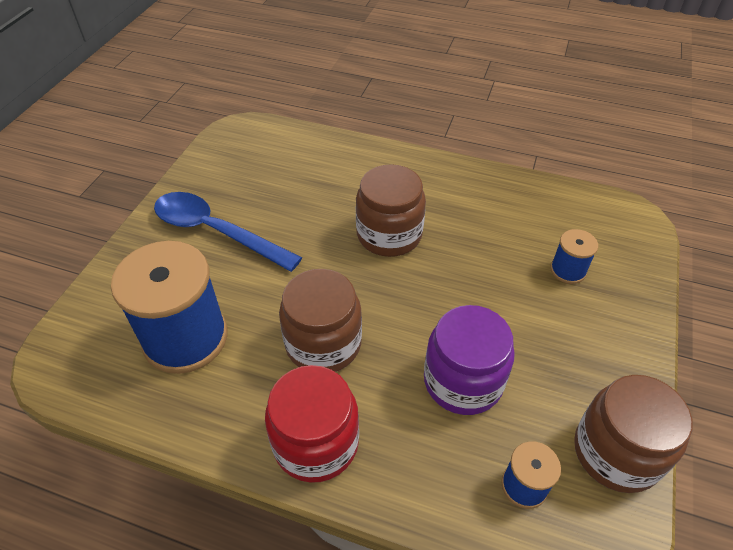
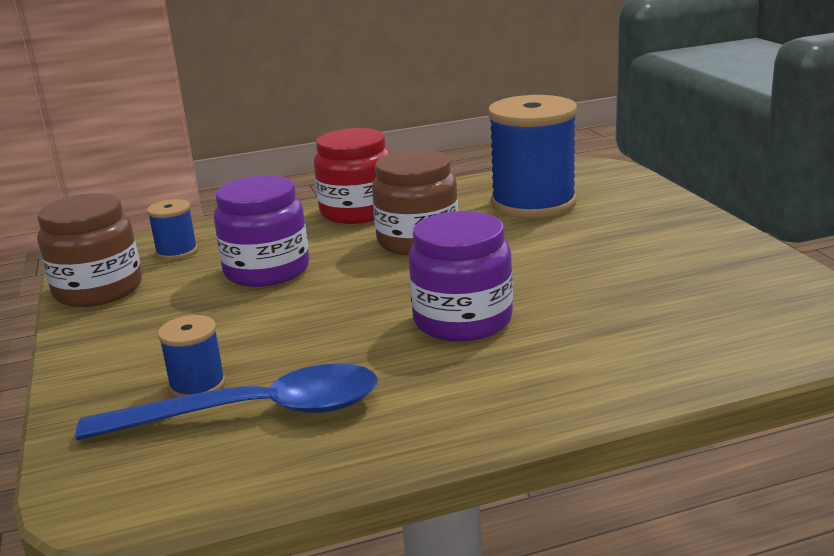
camera: 145 degrees right, 25 degrees down
blue spoon [154,192,302,272] -> blue spoon moved to [75,364,378,440]
brown jar [356,164,426,257] -> purple jar [409,211,513,342]

